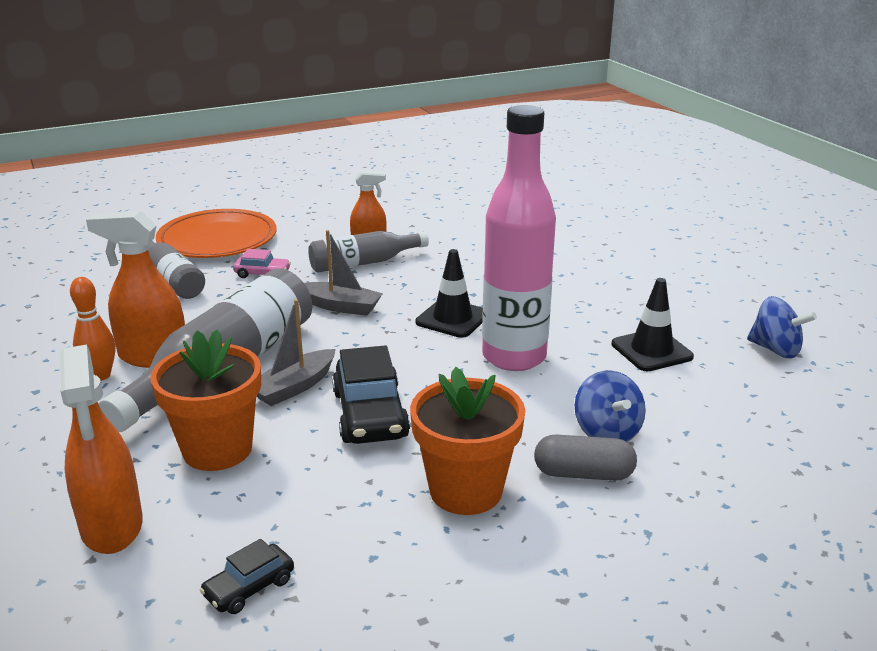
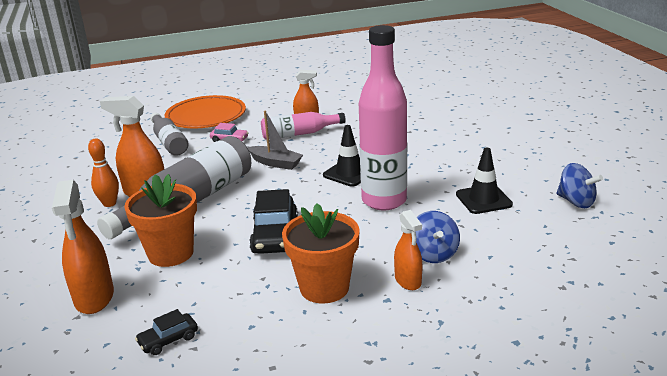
camera: 10 degrees right, 0 degrees up
grey boat [257,299,336,406] -> none
grey bottle [308,231,429,273] -> pink bottle [261,112,346,140]
grey capsule [534,435,637,481] -> orange spray bottle [394,210,423,290]

